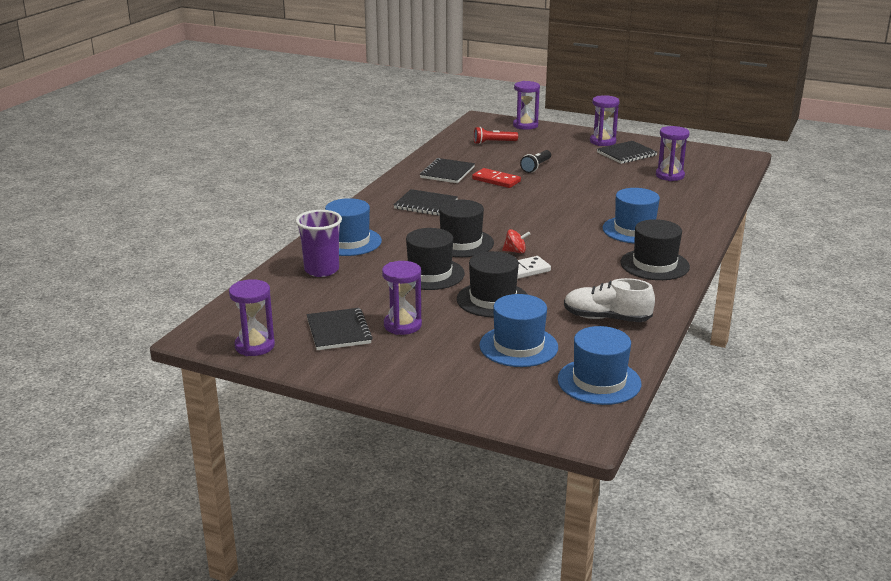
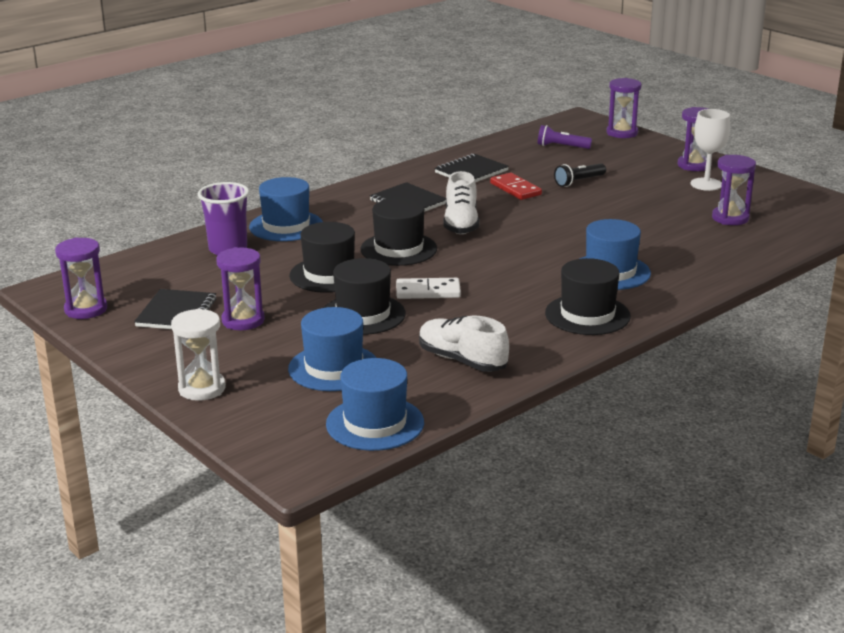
camera: 25 degrees right, 0 degrees up
red flashlight [474,127,518,144] -> purple flashlight [538,125,592,149]
red spinning top [502,229,530,254] -> none
black notebook [597,141,657,164] -> white goblet [691,109,730,191]
none -> white hourglass [171,309,226,401]
none -> white shoe [444,171,480,234]

